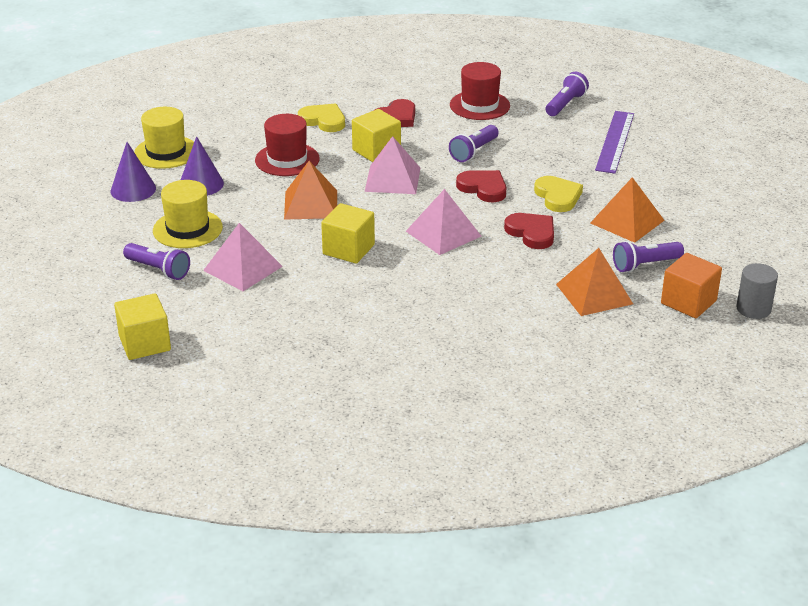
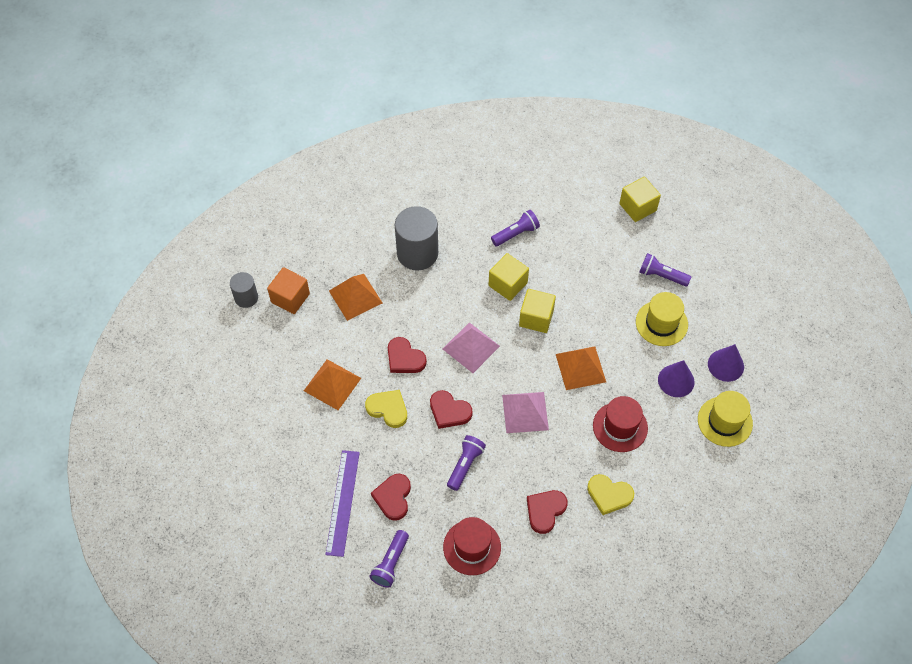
camera: 170 degrees right, 25 degrees up
pink pyramid [203,223,283,291] -> none
yellow cube [352,109,401,162] -> yellow cube moved to [489,253,529,301]
yellow heart [534,176,583,212] -> yellow heart turned 150 degrees clockwise [365,390,407,428]
purple flashlight [613,241,684,272] -> purple flashlight moved to [491,210,540,246]
none -> red heart [371,474,411,521]
none -> grey cylinder [395,206,438,270]

